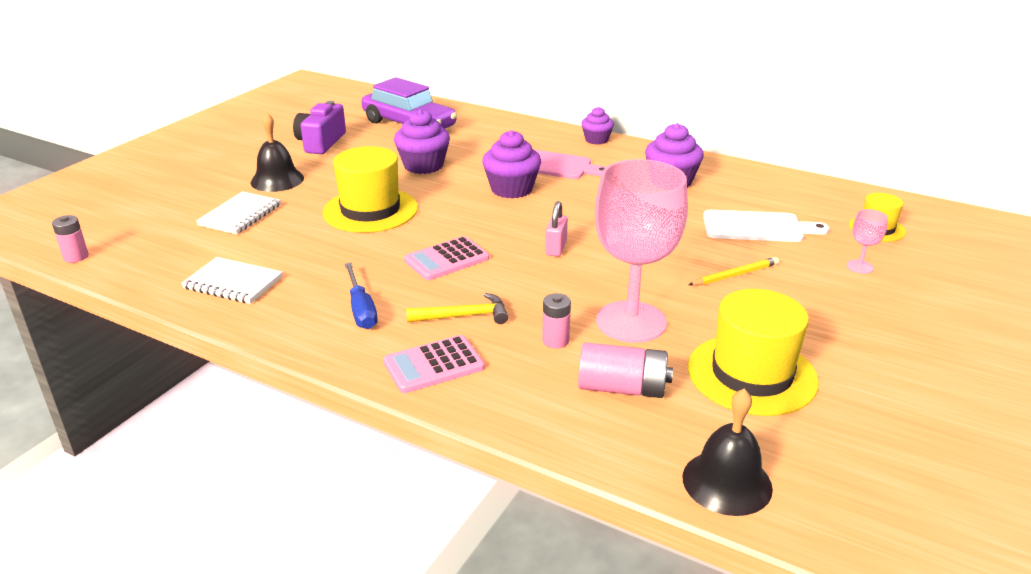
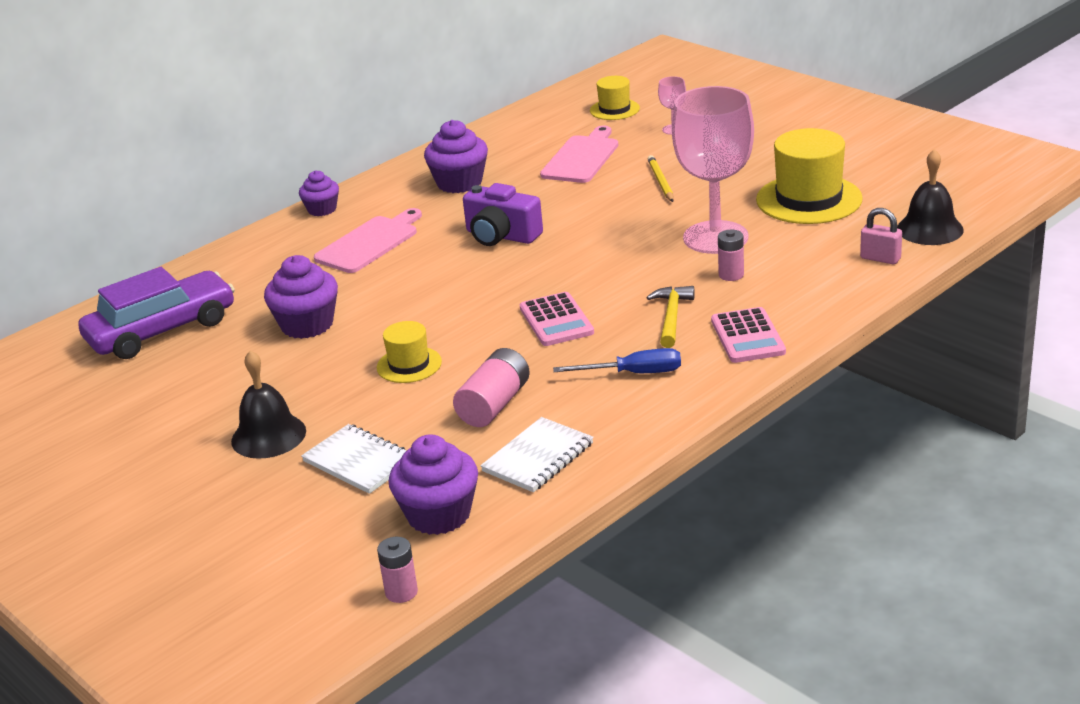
camera: 70 degrees left, 0 degrees up
purple camera [293,101,346,154] -> purple camera moved to [463,183,543,246]
yellow hat [322,146,418,233] -> yellow hat [377,321,442,383], size x0.55
purple cupcake [482,130,541,199] -> purple cupcake moved to [389,434,478,535]
pink padlock [545,201,568,257] -> pink padlock moved to [860,208,902,264]
pink battery [578,342,673,398] -> pink battery moved to [453,348,530,427]
white cutting board [703,210,829,242] -> pink cutting board [540,126,618,183]

